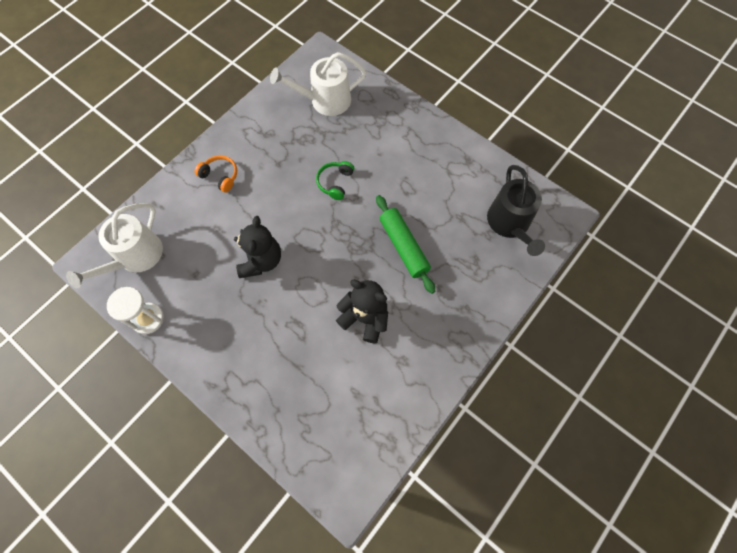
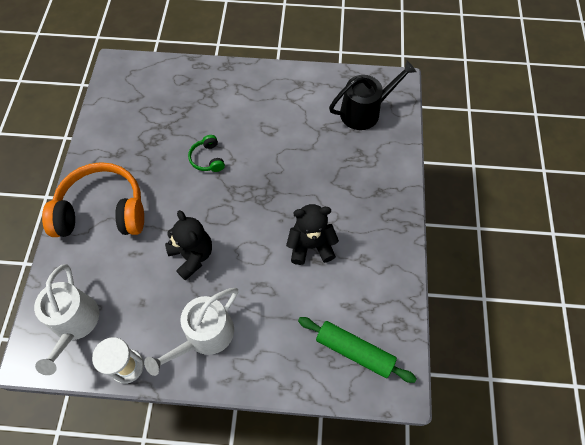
camera: 35 degrees left, 5 degrees down
orange headphones [195,155,237,193] -> orange headphones [42,162,144,237], size x2.28
white watering can [270,52,367,116] -> white watering can moved to [144,288,238,376]
green rolling pin [376,195,435,294] -> green rolling pin moved to [298,317,417,383]
black watering can [487,165,545,256] -> black watering can turned 75 degrees counterclockwise [329,61,417,130]

